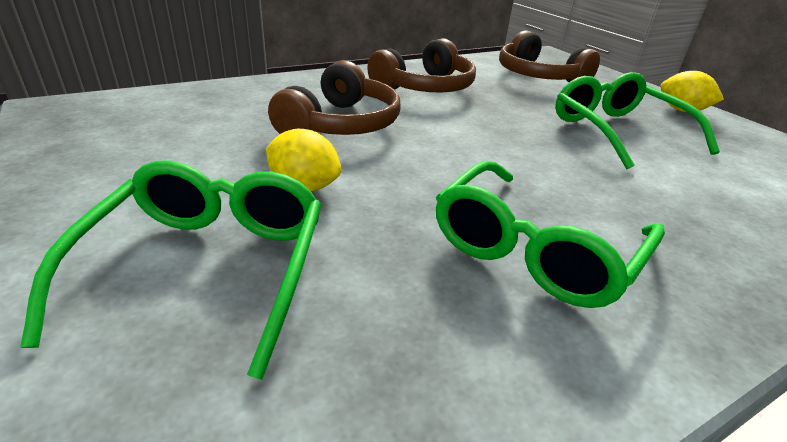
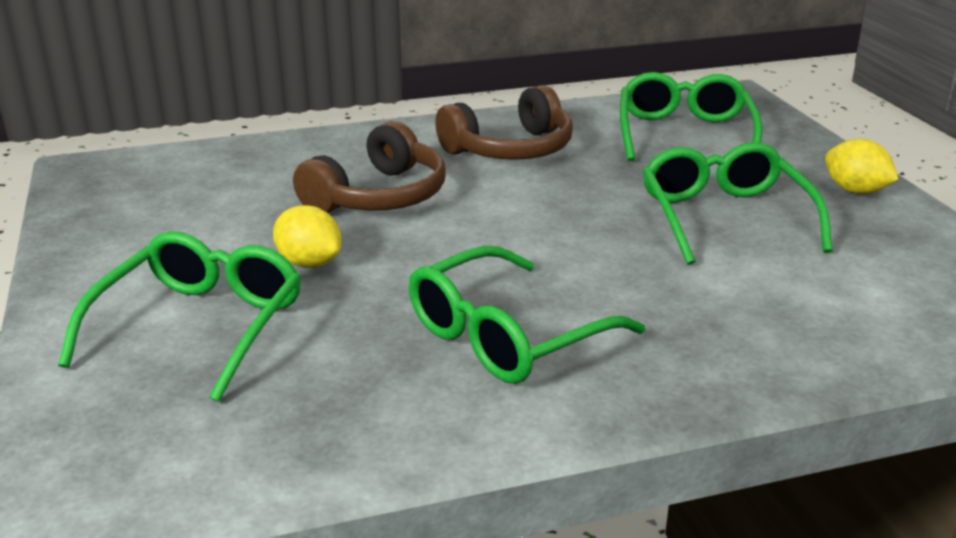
camera: 15 degrees right, 5 degrees down
brown headphones [499,30,600,82] -> green glasses [620,72,762,161]

